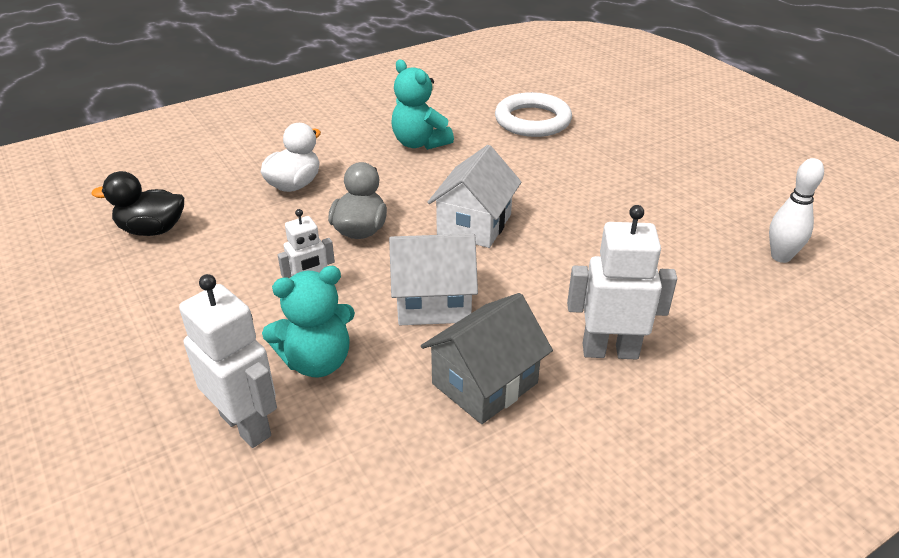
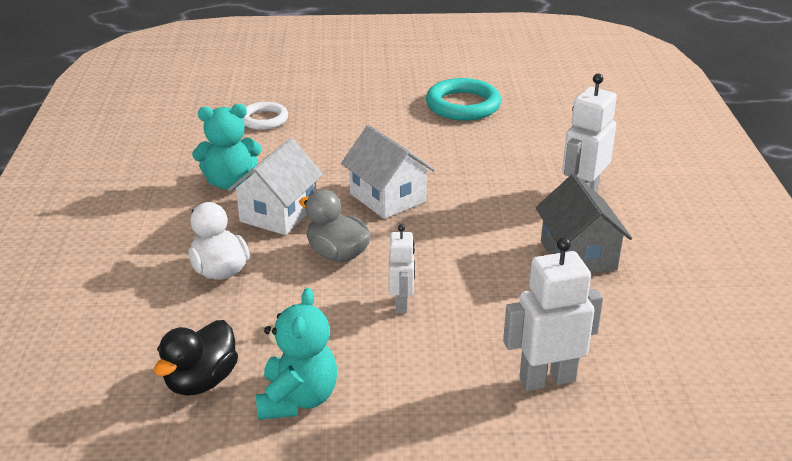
camera: 60 degrees left, 5 degrees down
turquoise teddy bear [262,266,355,377] -> turquoise teddy bear moved to [256,288,337,420]
white house [389,234,478,325] -> white house moved to [228,138,323,235]
white ring [495,92,572,137] -> white ring [242,102,288,130], size x0.63
white bowling pin [769,158,824,263] -> none
none -> turquoise ring [426,78,501,121]

